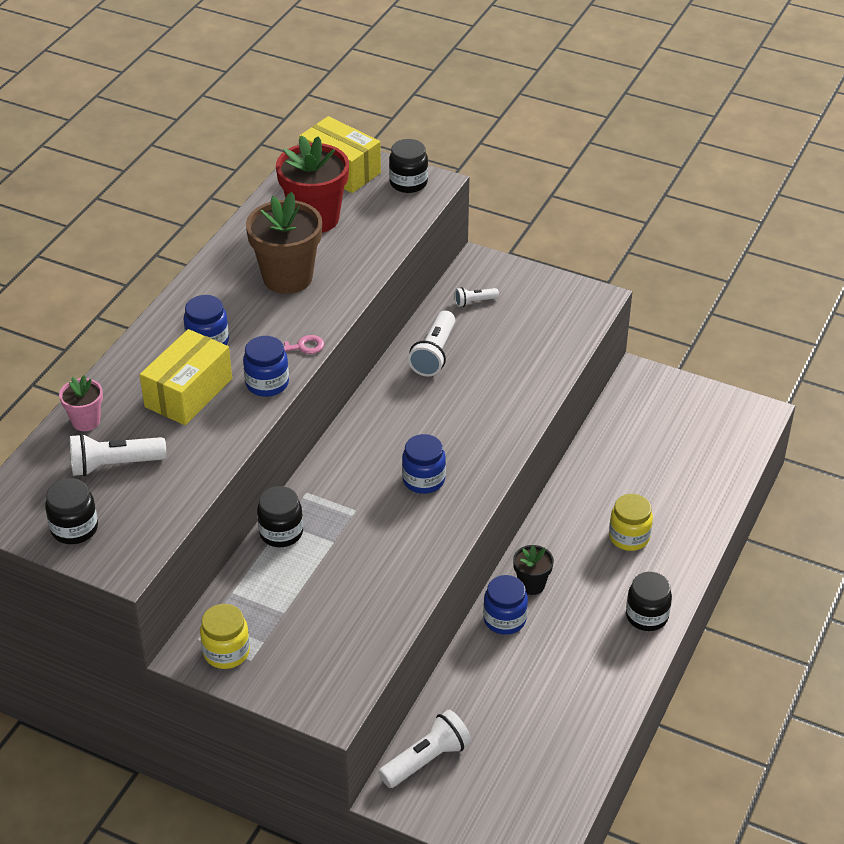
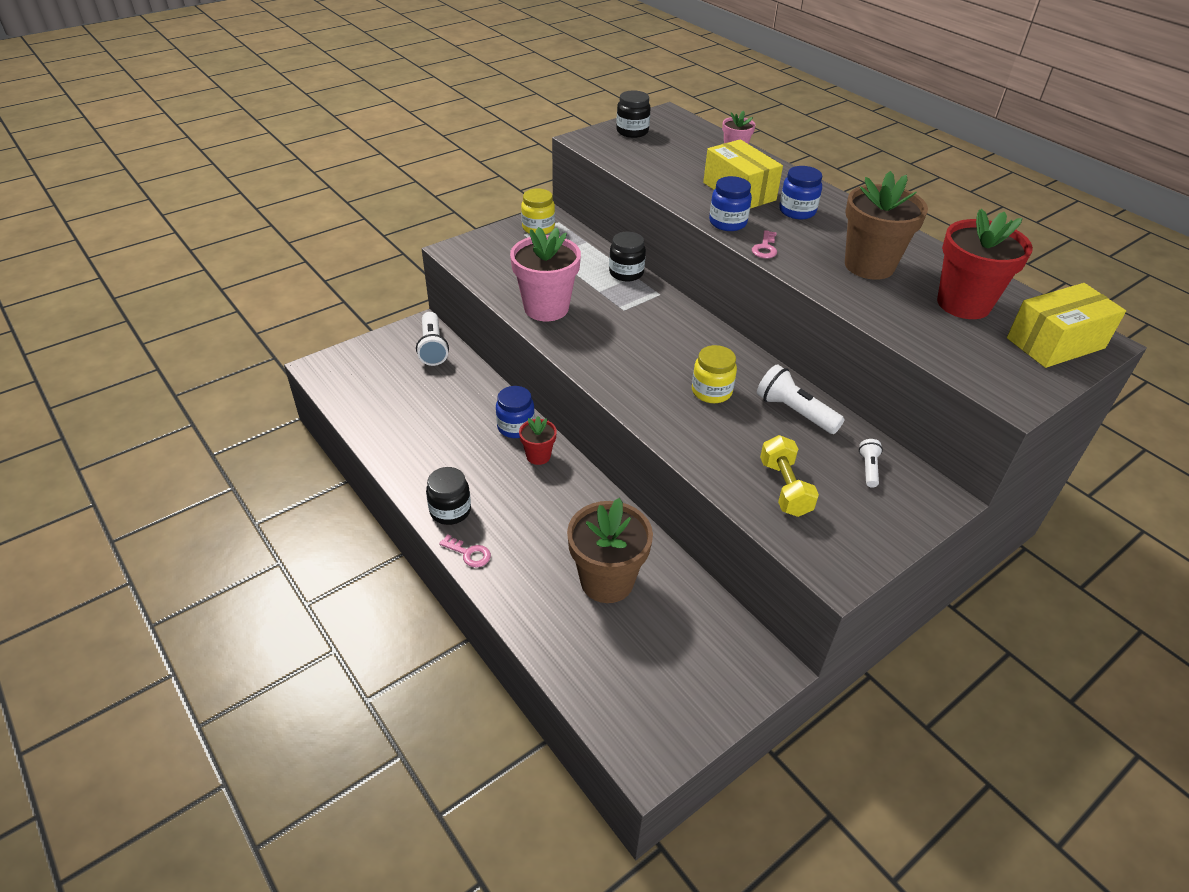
camera: 115 degrees right, 0 degrees up
white flashlight [70,433,167,476] -> none
black jar [389,139,428,193] -> none
blue jar [402,434,446,494] -> none
black flower pot [513,545,554,595] -> red flower pot [519,416,557,465]
yellow jar [609,494,653,551] -> yellow jar moved to [692,345,737,403]
none -> pink key [439,534,491,567]
none -> pink flower pot [510,227,581,321]
none -> brown flower pot [567,498,653,603]
none -> yellow dumbbell [760,435,819,517]

